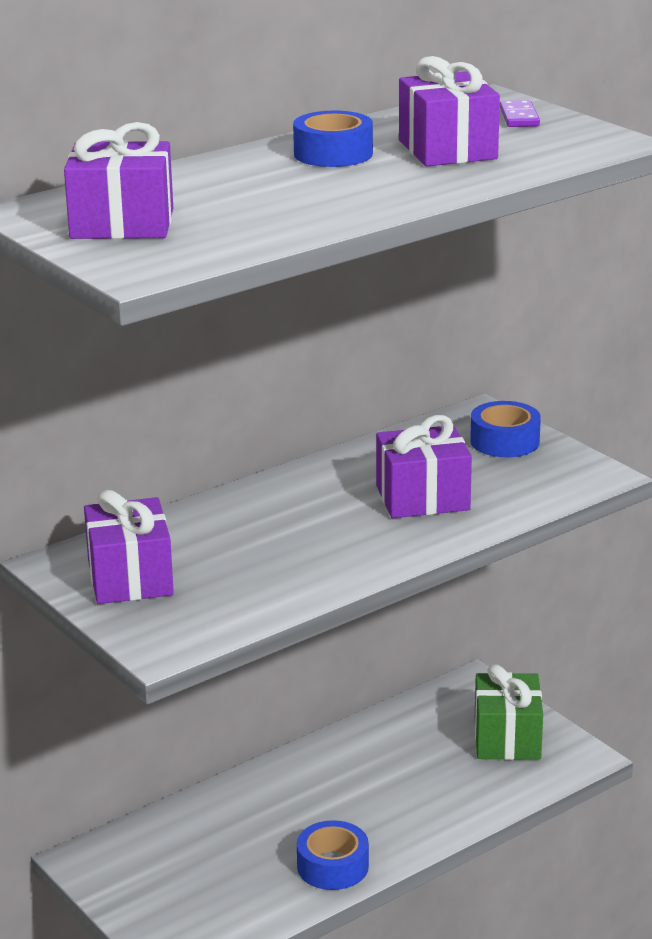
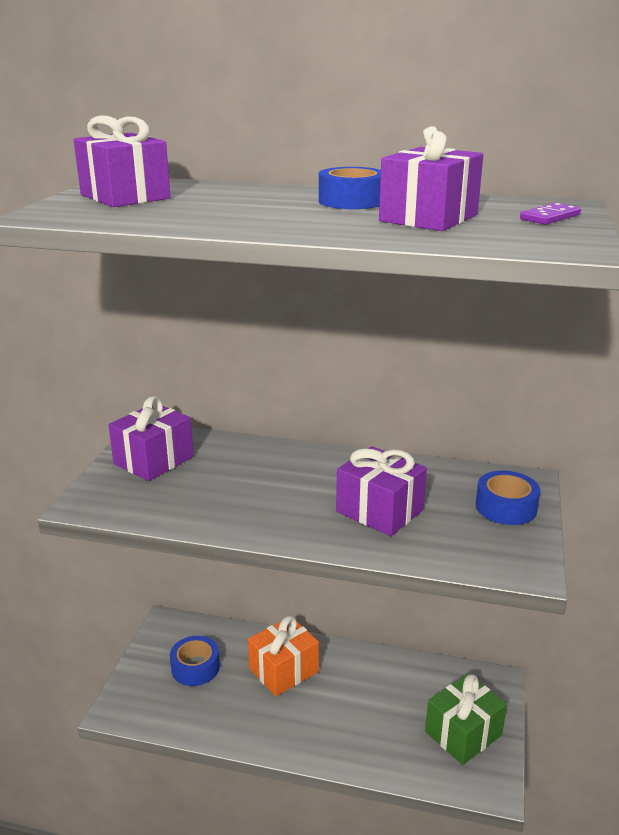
camera: 50 degrees right, 0 degrees up
blue tape [297,820,369,890] -> blue tape moved to [170,636,220,686]
none -> orange gift [248,616,319,696]

